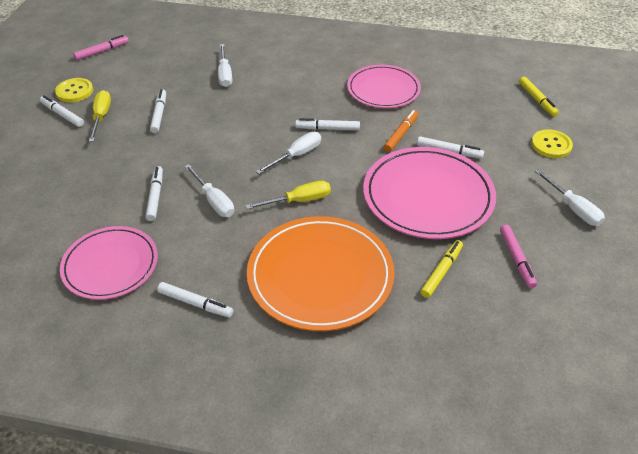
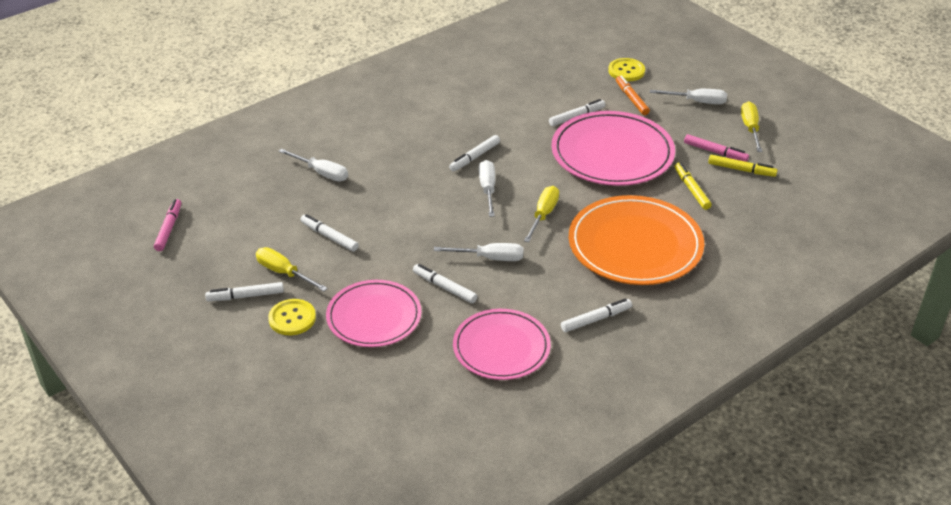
camera: 50 degrees left, 5 degrees down
yellow button [55,78,93,102] -> yellow button moved to [268,299,316,335]
pink plate [347,65,421,108] -> pink plate moved to [326,280,421,347]
orange marker [384,110,418,152] -> orange marker moved to [616,75,650,115]
yellow marker [519,77,559,117] -> yellow marker moved to [708,155,778,177]
none -> yellow screwdriver [741,101,762,152]

